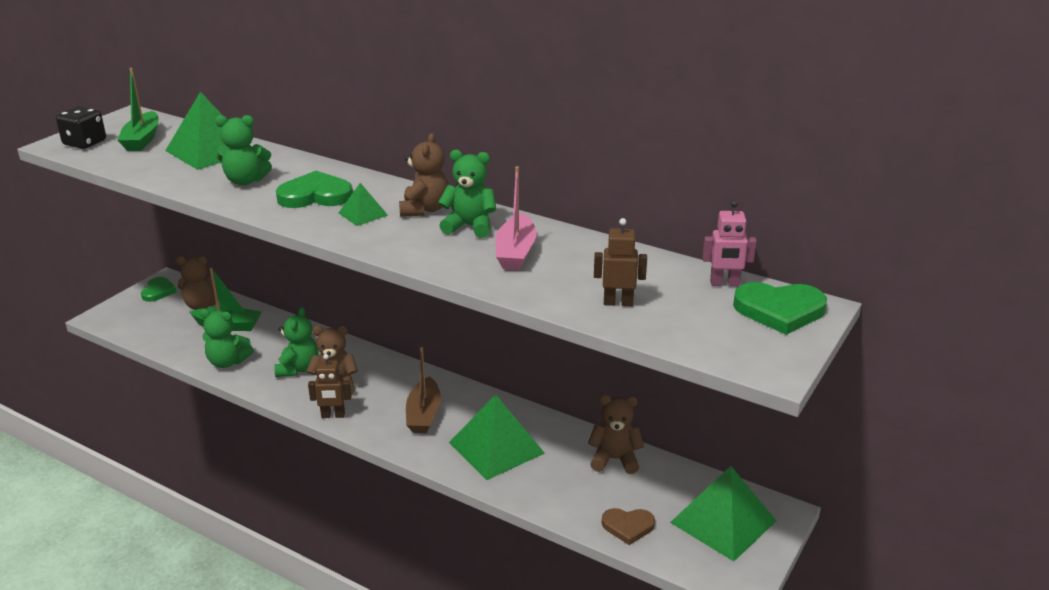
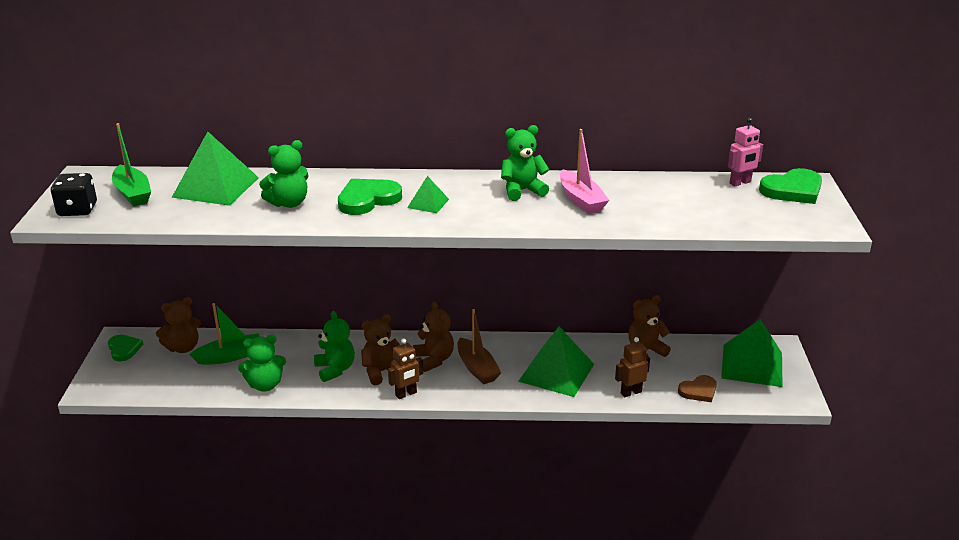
camera: 30 degrees left, 0 degrees up
brown teddy bear [399,133,449,217] -> brown teddy bear moved to [413,302,454,372]
brown robot [594,218,647,306] -> brown robot moved to [615,337,650,397]

